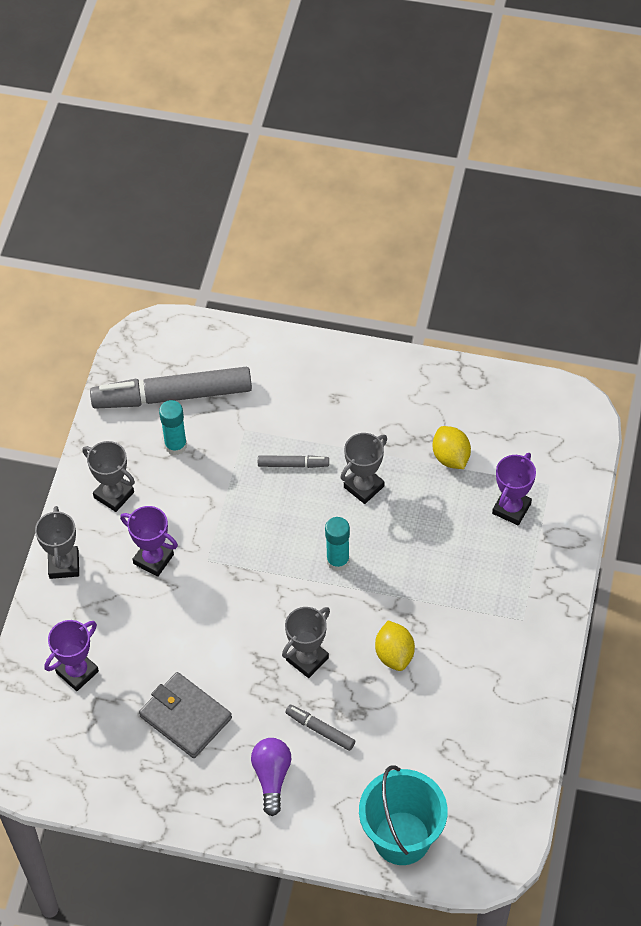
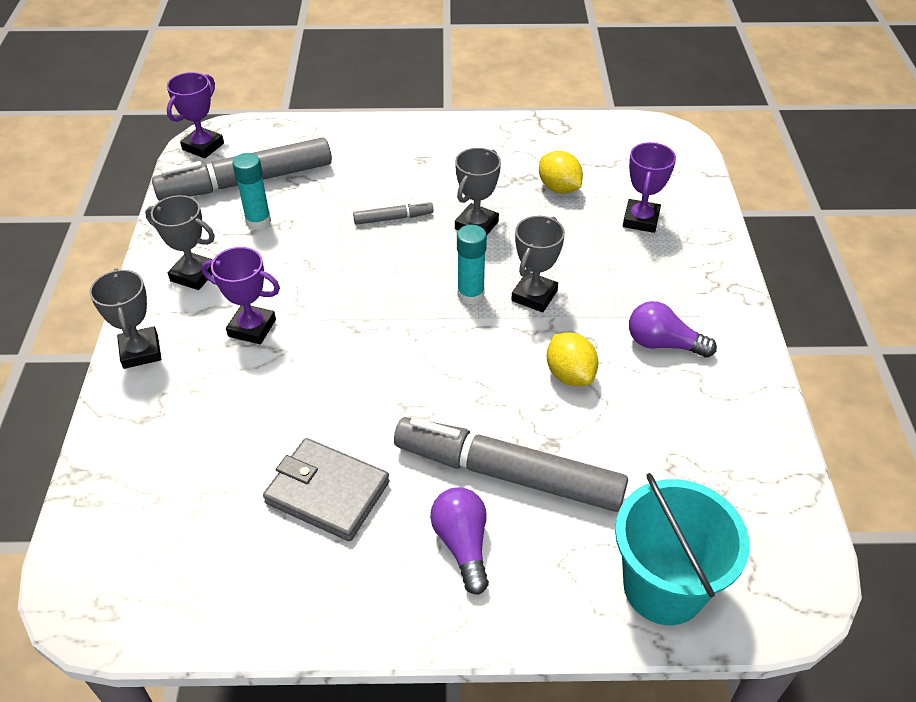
camera: 15 degrees left, 10 degrees down
purple trophy [44,620,99,691] -> purple trophy moved to [167,72,224,159]
grey trophy [282,607,330,678] -> grey trophy moved to [511,216,565,312]
grey marker [285,705,355,751] -> grey marker [394,417,628,512], size x2.29
none -> purple light bulb [629,301,717,358]

